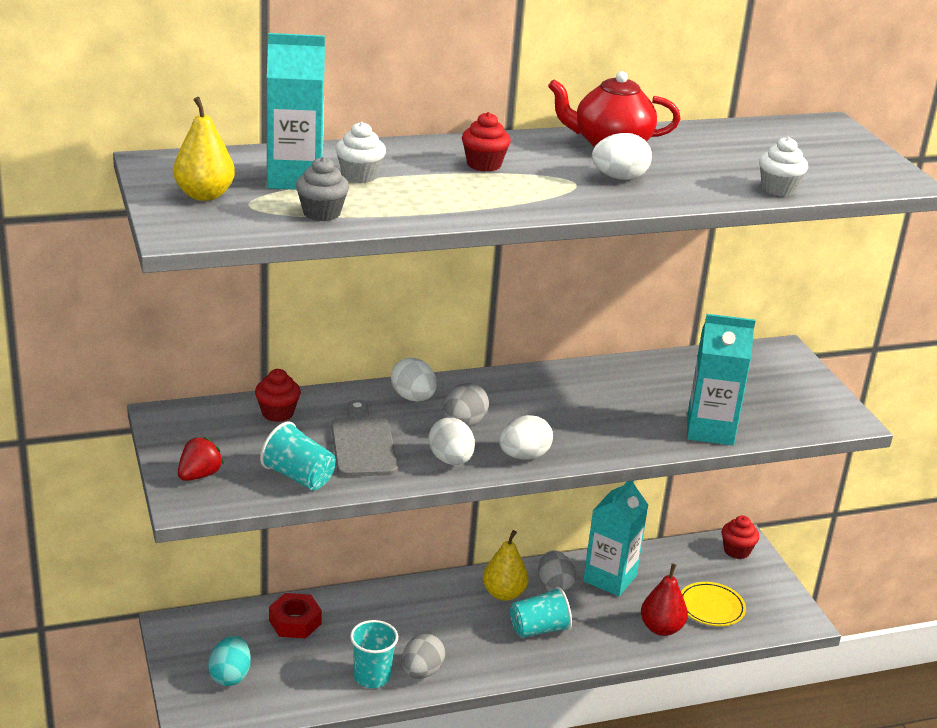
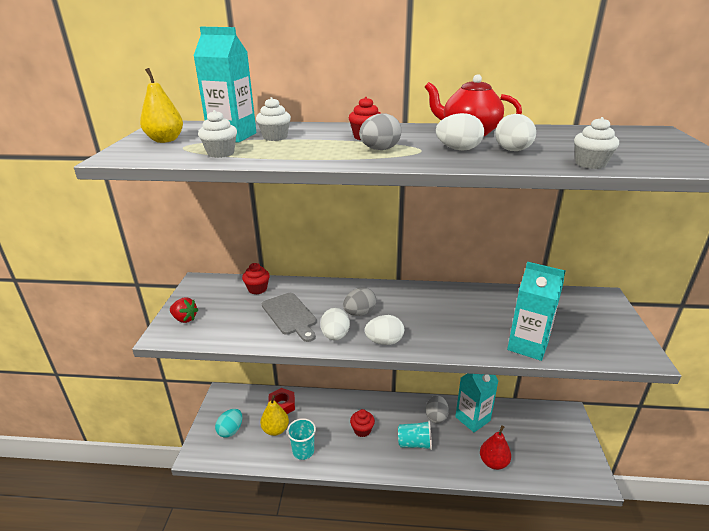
camera: 25 degrees right, 0 degrees up
red strawberry [178,437,224,481] -> red strawberry turned 60 degrees clockwise [170,297,198,323]
turquoise cup [260,421,336,490] -> none
grey cupcake [296,157,349,221] -> white cupcake [198,110,237,158]
grey cutting board [331,400,398,477] -> grey cutting board turned 135 degrees clockwise [262,293,317,342]
white egg [391,357,437,401] -> white egg moved to [495,114,536,151]
grey egg [402,634,445,679] -> grey egg moved to [359,113,402,150]
yellow pear [483,530,528,601] -> yellow pear moved to [260,395,289,436]
yellow plate [681,582,746,626] -> none
red cupcake [722,516,759,559] -> red cupcake moved to [350,409,375,437]

